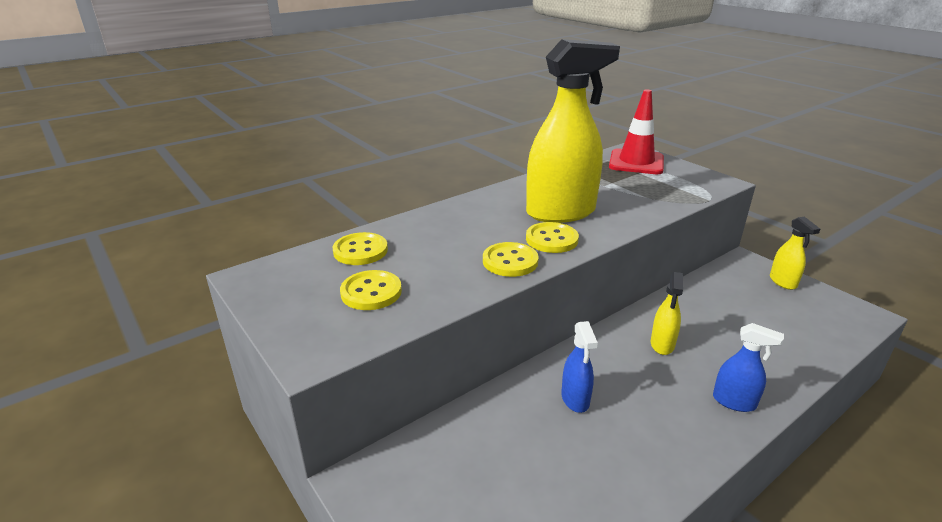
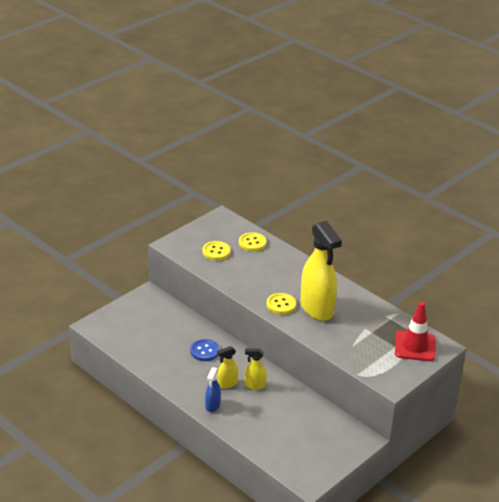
camera: 80 degrees right, 5 degrees up
yellow button [483,242,539,277] -> none
blue spray bottle [561,321,598,413] -> blue button [190,339,220,361]
yellow spray bottle [770,216,820,290] -> yellow spray bottle moved to [217,346,238,389]

